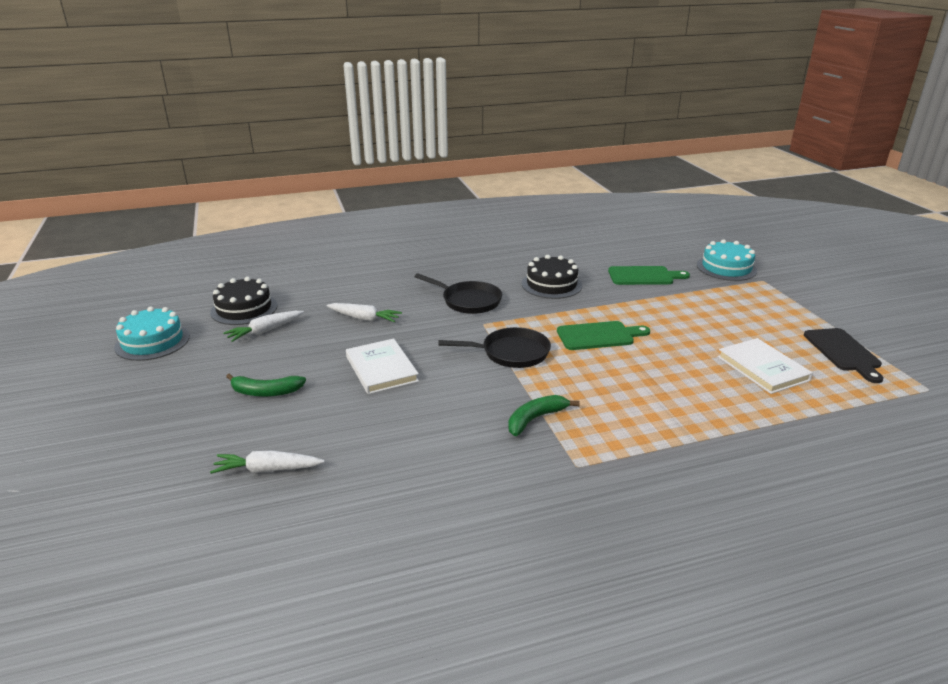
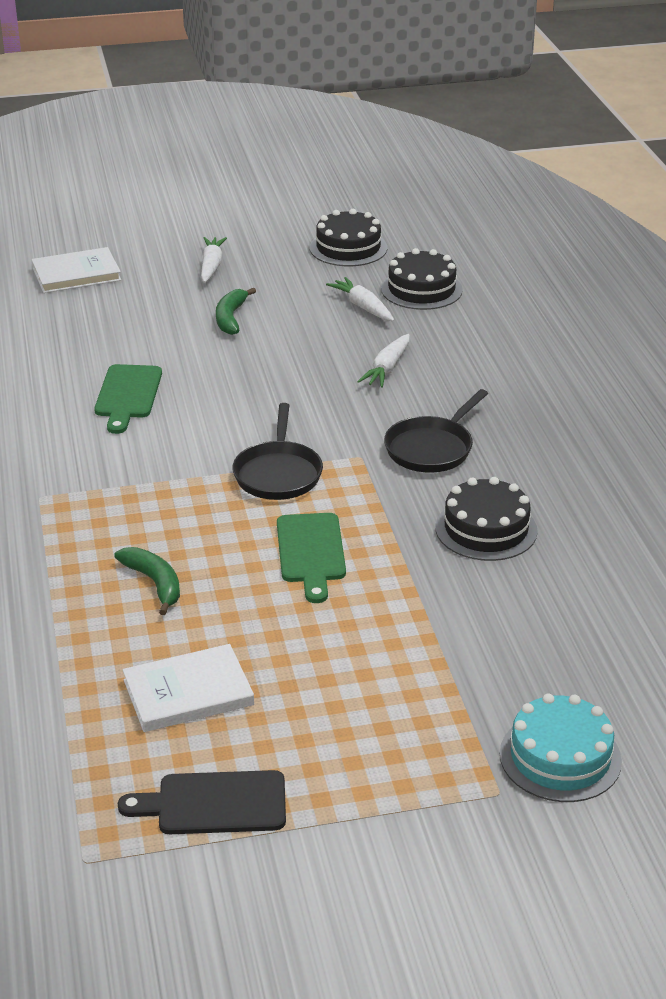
camera: 95 degrees right, 5 degrees up
turquoise cake [114,307,190,361] -> black cake [310,209,387,266]
white carrot [210,450,325,474] -> white carrot moved to [201,237,227,283]
white book [346,339,419,394] -> white book moved to [32,247,121,293]
green banana [508,395,580,436] -> green banana moved to [114,547,180,615]
green cutting board [608,266,690,285] -> green cutting board moved to [94,364,162,434]

